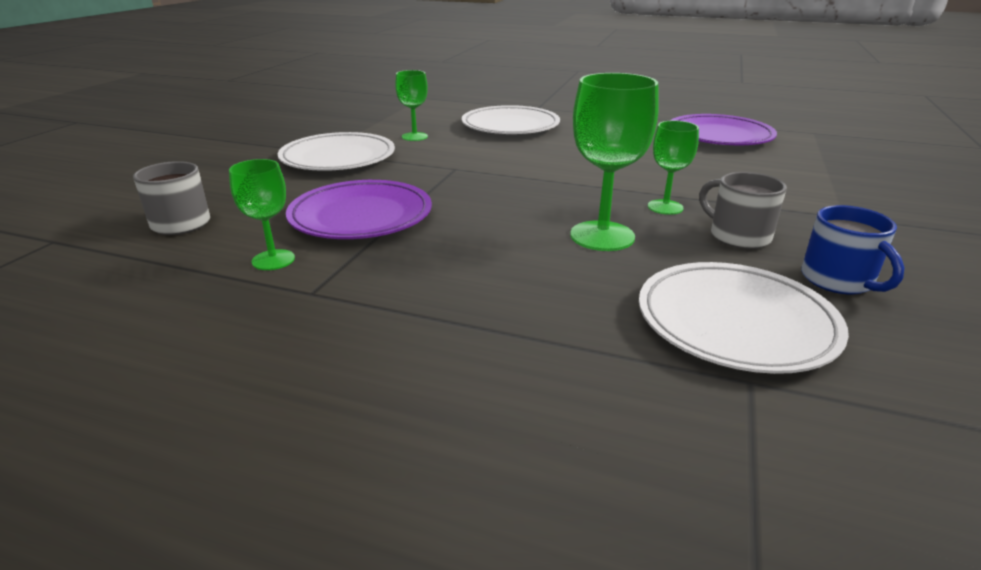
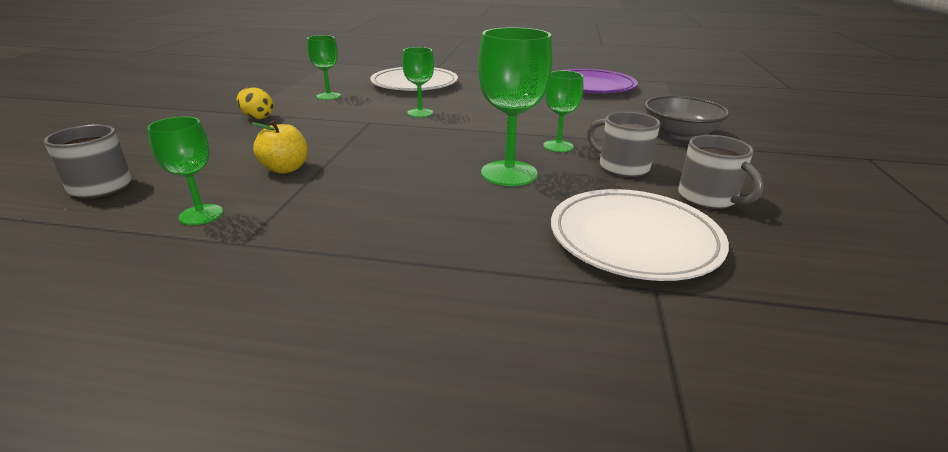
camera: 10 degrees left, 0 degrees up
white plate [278,132,395,171] -> yellow egg [237,87,274,119]
purple plate [286,180,432,239] -> yellow apple [252,121,308,174]
blue mug [801,205,905,294] -> grey mug [678,135,763,209]
none -> green goblet [402,47,434,117]
none -> grey bowl [645,96,730,140]

